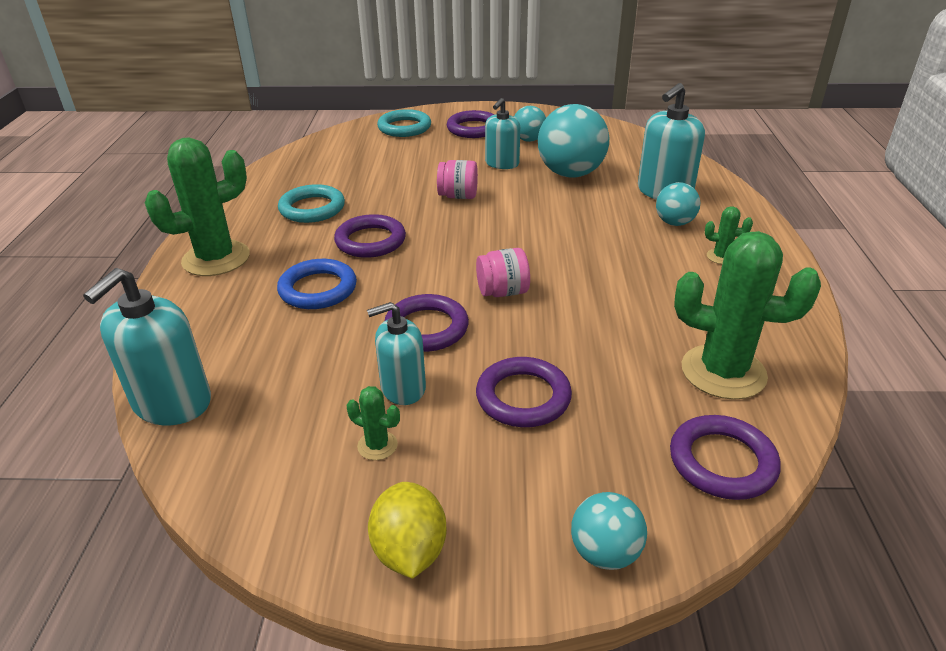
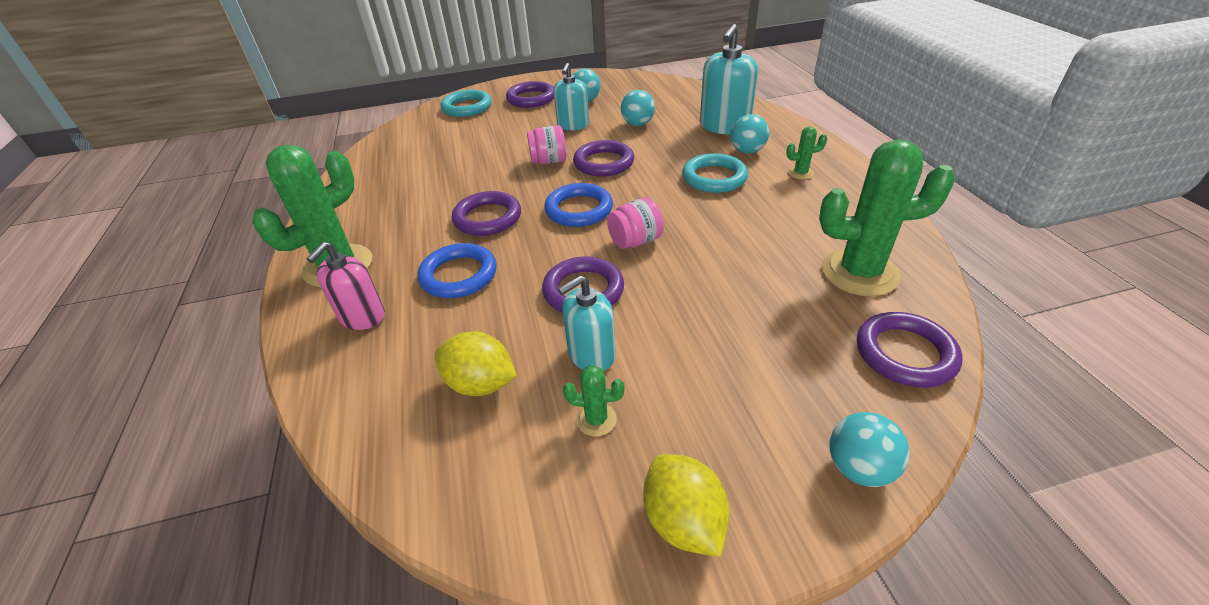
camera: 15 degrees left, 5 degrees up
turquoise soap dispenser [83,268,211,425] -> none
turquoise ring [278,184,345,223] -> turquoise ring moved to [682,153,748,193]
purple ring [476,357,572,427] -> purple ring moved to [573,140,634,177]
turquoise ball [538,104,609,178] -> turquoise ball [621,90,655,126], size x0.54
none -> pink soap dispenser [307,242,385,330]
none -> yellow lemon [435,331,517,396]
none -> blue ring [544,183,613,227]

